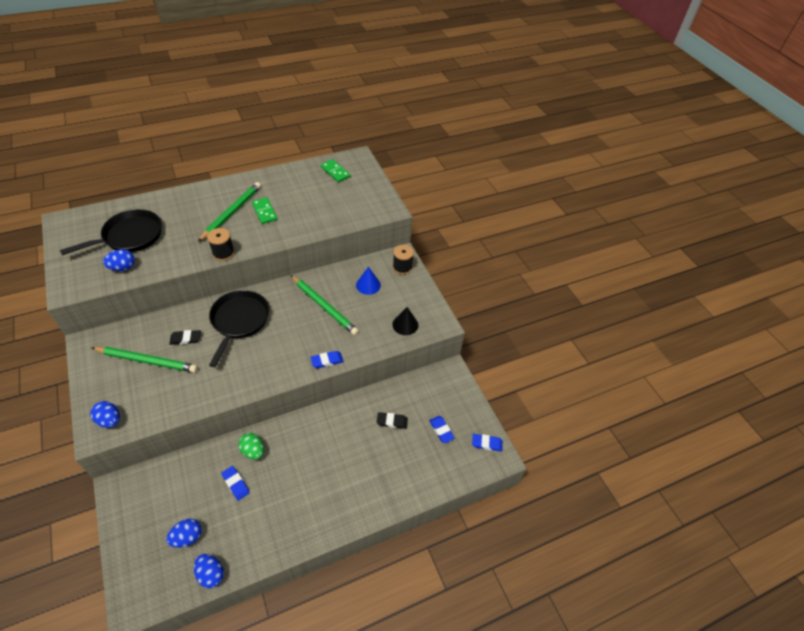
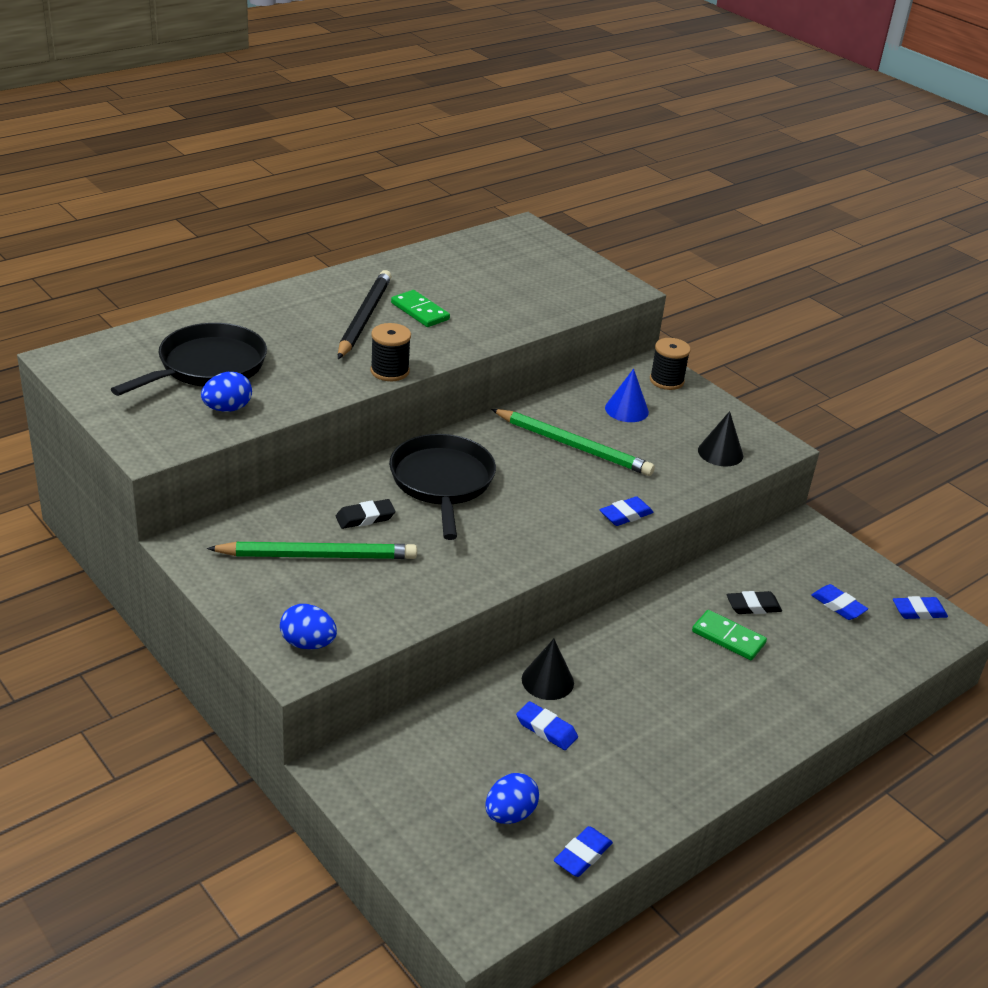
camera: 15 degrees left, 15 degrees down
blue egg [194,554,224,588] -> blue eraser [554,826,613,877]
green pencil [198,182,261,242] -> black pencil [338,270,392,359]
green egg [238,433,264,460] -> black cone [522,639,574,700]
green domino [321,159,351,182] -> green domino moved to [692,610,767,660]

